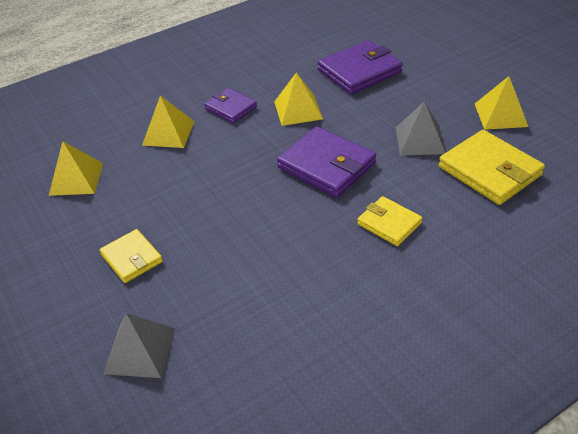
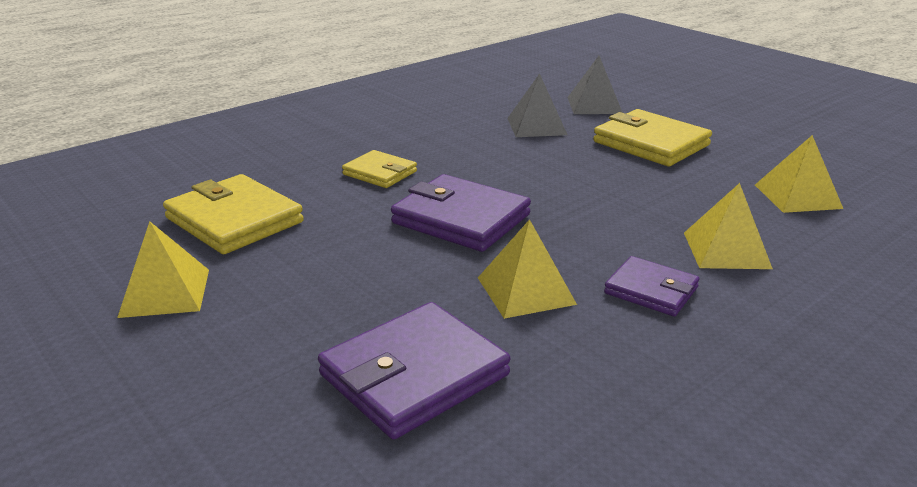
camera: 170 degrees right, 15 degrees down
yellow wallet [100,229,163,283] -> yellow wallet [593,109,712,166], size x1.68
grey pyramid [396,101,446,156] -> grey pyramid moved to [507,73,567,137]

